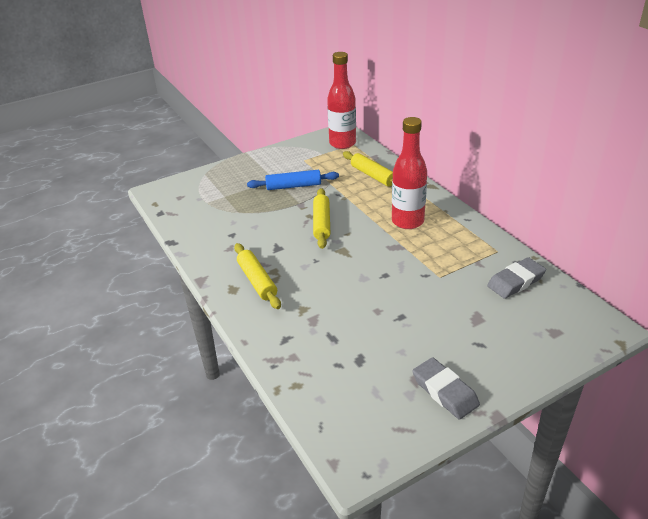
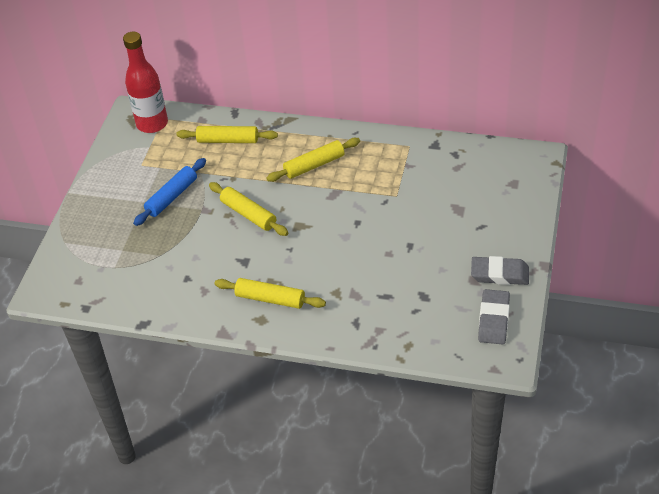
camera: 45 degrees left, 10 degrees up
red bottle [392,117,427,229] -> yellow rolling pin [266,138,360,182]
grey eraser [487,257,546,299] -> grey eraser moved to [478,289,510,345]

